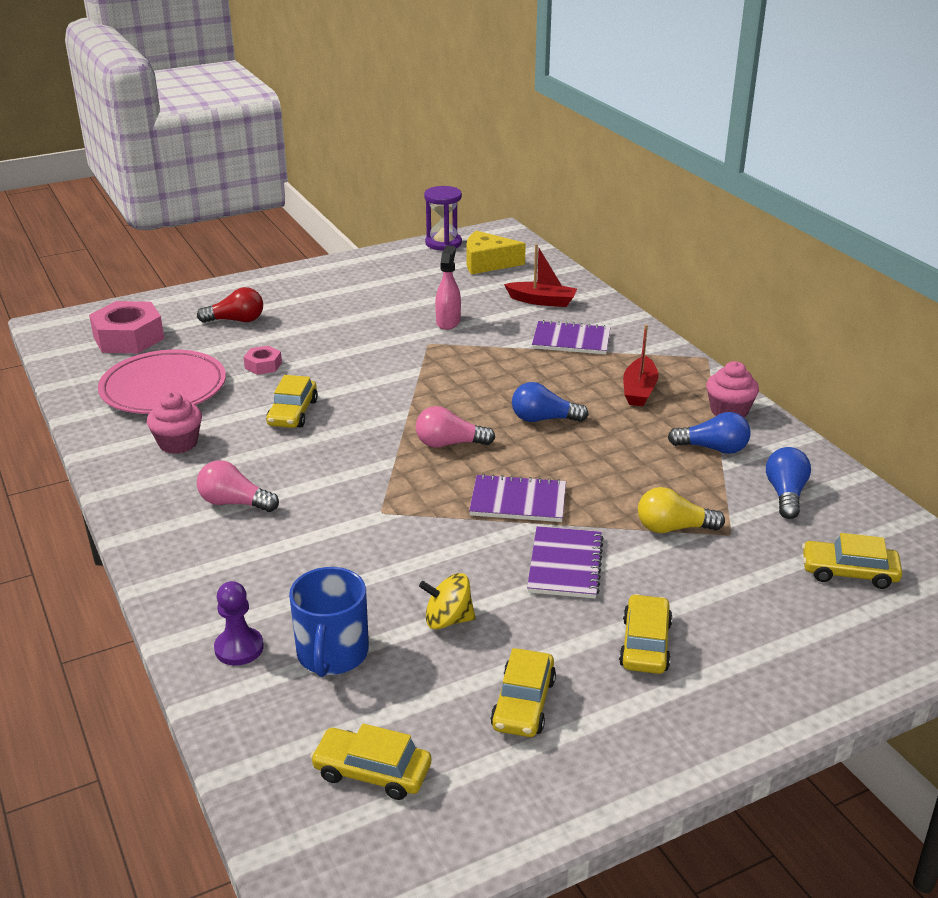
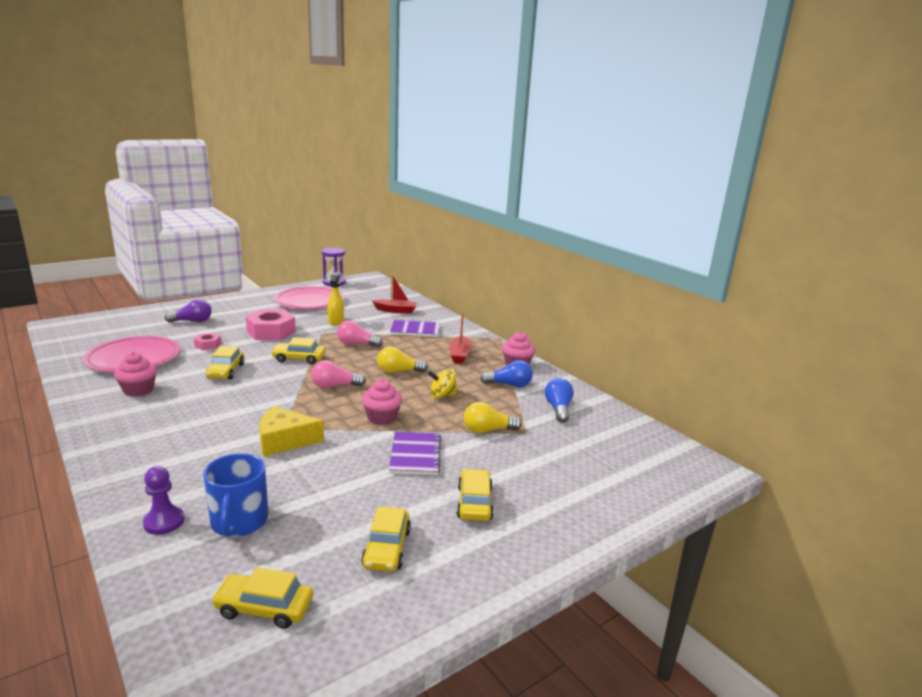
camera: 10 degrees left, 10 degrees down
pink nut [89,301,164,353] -> pink nut moved to [246,309,296,340]
red light bulb [197,287,263,323] -> purple light bulb [165,299,212,323]
pink light bulb [197,460,279,512] -> pink light bulb moved to [337,321,383,347]
yellow spinning top [419,573,475,629] -> yellow spinning top moved to [428,368,458,398]
pink spray bottle [435,246,461,330] -> yellow spray bottle [327,272,344,325]
yellow cheese [467,231,526,274] -> yellow cheese moved to [259,406,324,456]
purple notebook [469,474,566,522] -> pink cupcake [362,379,402,425]
blue light bulb [512,382,589,422] -> yellow light bulb [377,346,428,373]
yellow car [802,533,902,589] -> yellow car moved to [271,337,325,364]
none -> pink plate [274,286,344,309]

